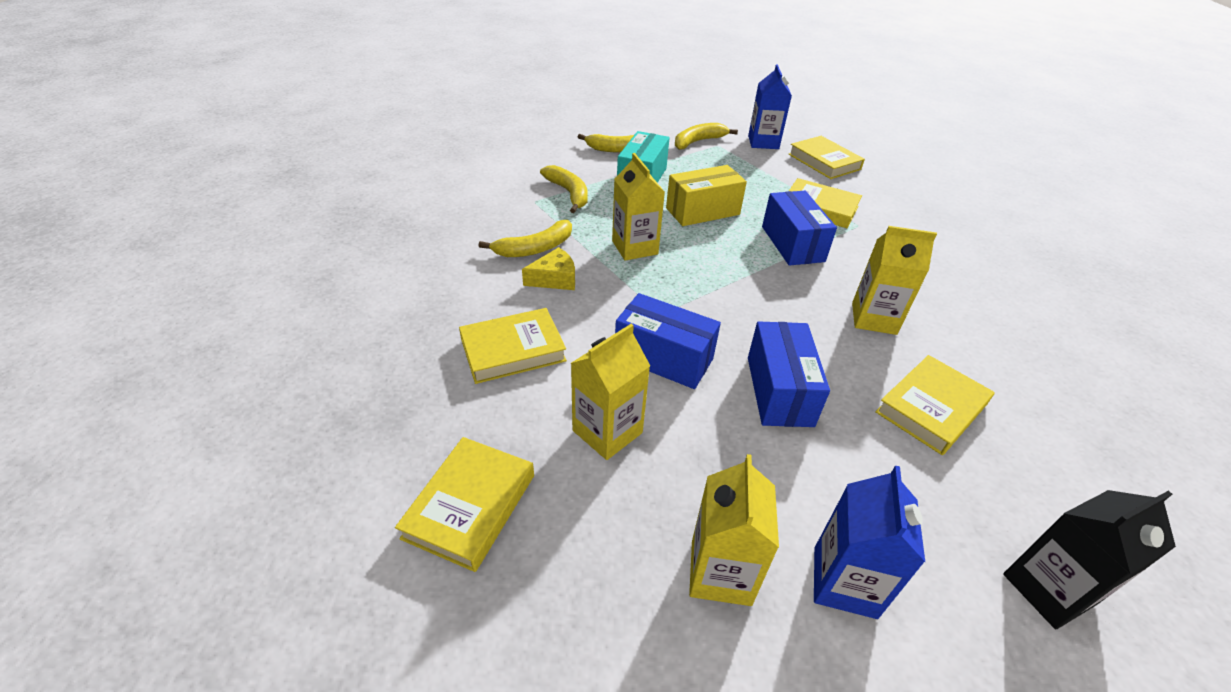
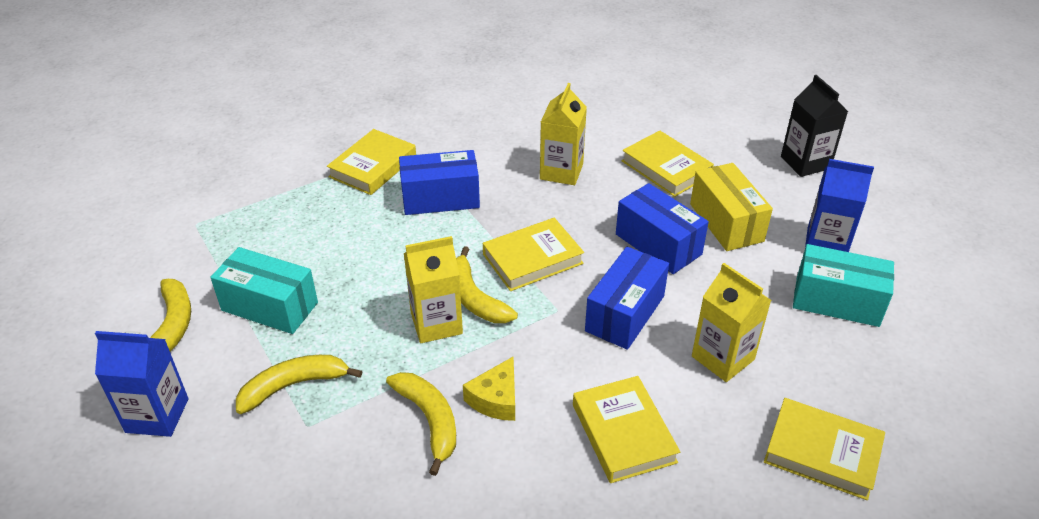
camera: 85 degrees left, 0 degrees up
yellow cheese [522,247,575,290] -> yellow cheese turned 135 degrees counterclockwise [463,357,515,421]
yellow box [666,165,747,226] -> yellow box moved to [690,163,773,251]
yellow banana [675,123,738,150] -> yellow banana moved to [456,246,518,323]
yellow carton [689,454,779,606] -> turquoise box [793,244,894,327]
blue carton [748,64,792,149] -> blue carton moved to [95,331,188,437]
blue box [748,321,830,427] -> blue box turned 45 degrees clockwise [616,183,709,274]
yellow book [788,136,865,179] -> yellow book moved to [483,218,584,291]

